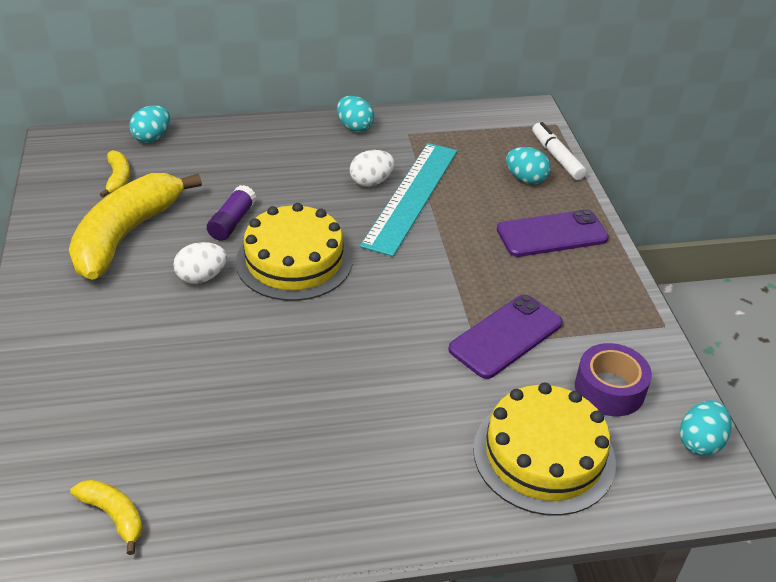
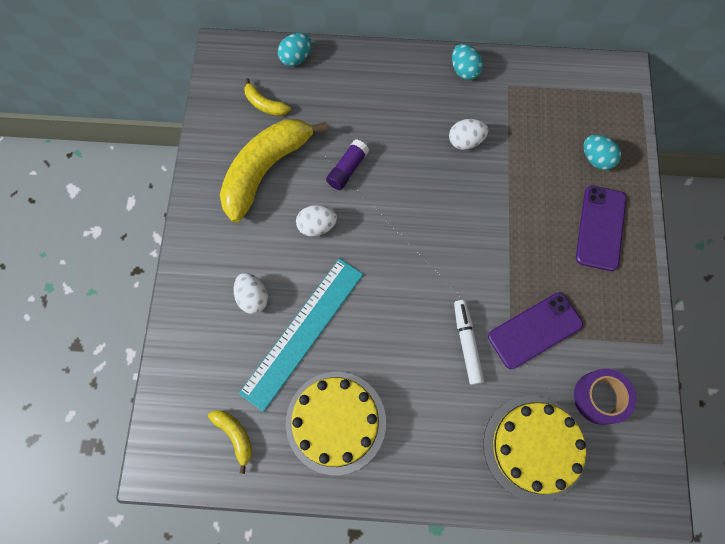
camera: 15 degrees right, 30 degrees up
yellow banana [99,150,130,198] -> yellow banana turned 120 degrees clockwise [244,78,291,116]
yellow cake [236,203,352,301] -> yellow cake moved to [286,372,386,475]
turquoise ruler [360,143,457,257] -> turquoise ruler moved to [239,258,363,412]
purple phone [497,210,609,257] -> purple phone turned 75 degrees counterclockwise [576,186,626,271]
white marker [532,122,587,180] -> white marker moved to [454,300,484,385]
turquoise egg [680,401,732,456] -> none
none -> white egg [234,273,268,314]

